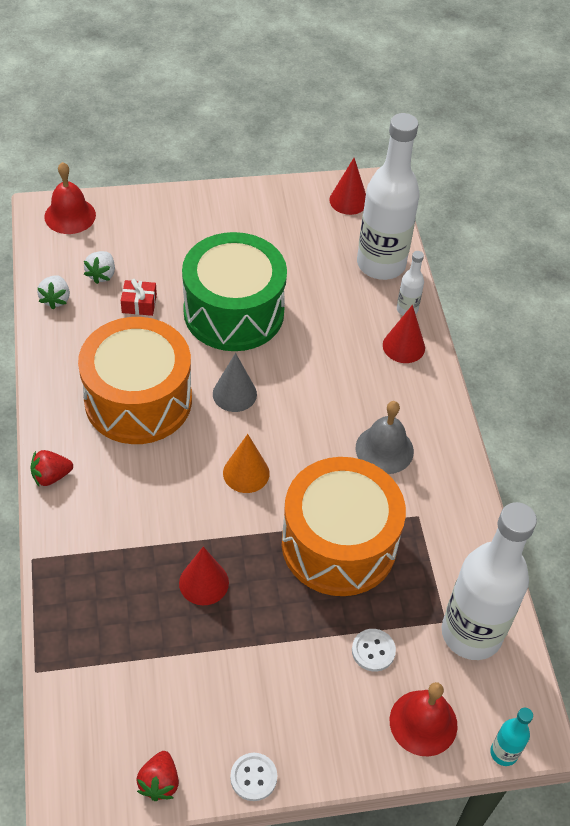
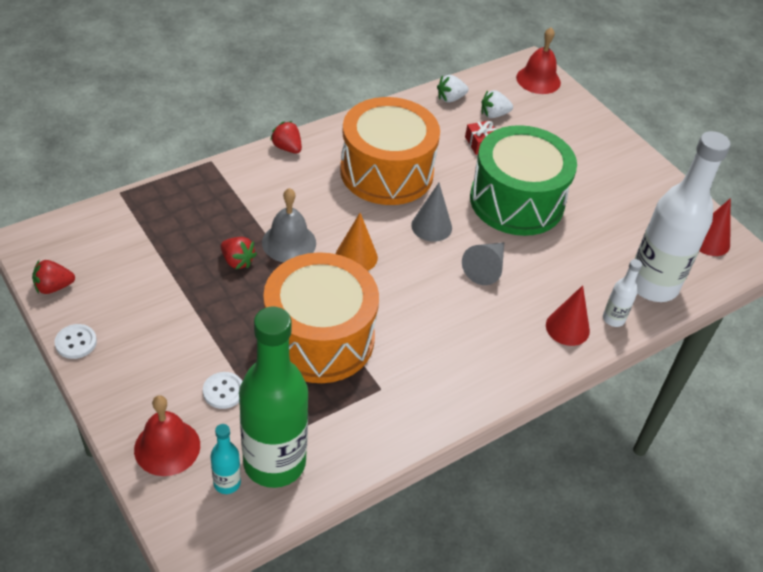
camera: 65 degrees right, 5 degrees down
red cone [179,547,229,605] -> red strawberry [221,237,257,269]
grey bell [356,401,414,474] -> grey bell moved to [262,188,316,262]
white bottle [442,502,537,660] -> green bottle [239,307,308,488]
turquoise bottle [490,708,533,766] -> turquoise bottle moved to [211,424,241,494]
none -> grey cone [462,242,504,285]

